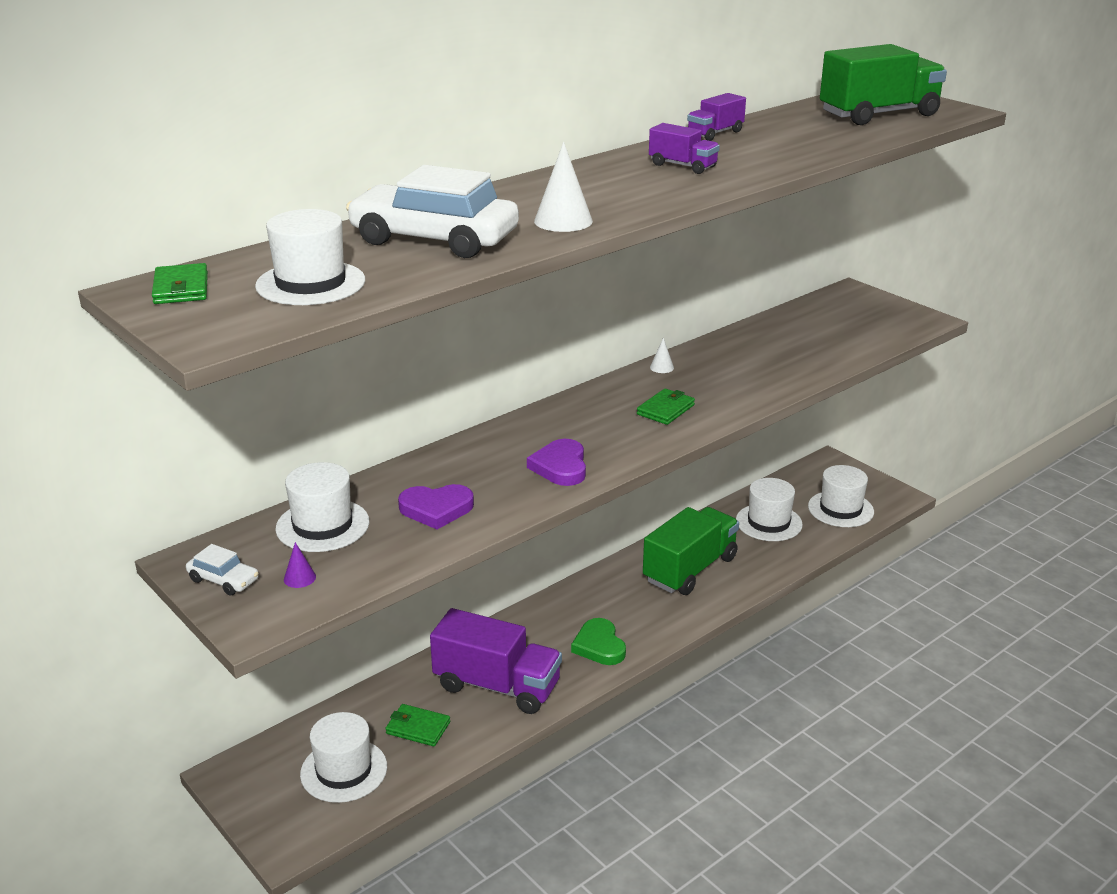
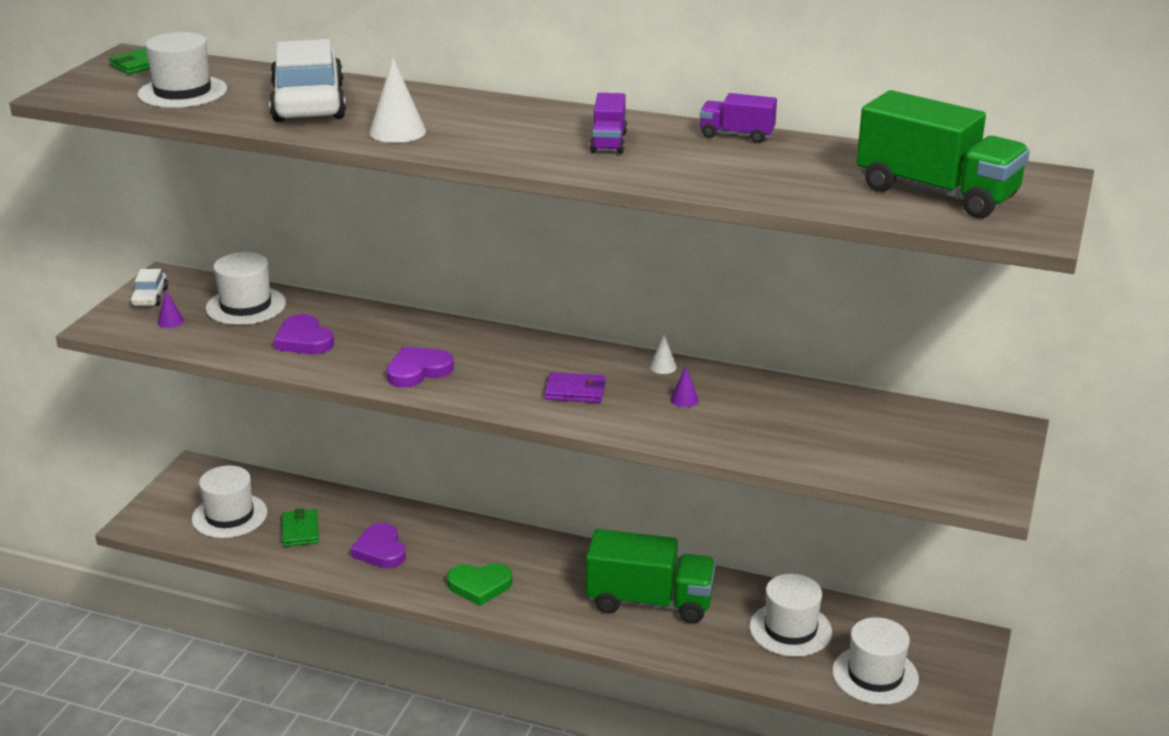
camera: 60 degrees right, 0 degrees up
purple truck [430,608,562,714] -> purple heart [350,523,406,568]
green heart [571,618,626,665] -> green heart turned 135 degrees counterclockwise [447,563,513,606]
green wallet [637,389,695,425] -> purple wallet [545,372,606,403]
none -> purple cone [670,367,699,407]

